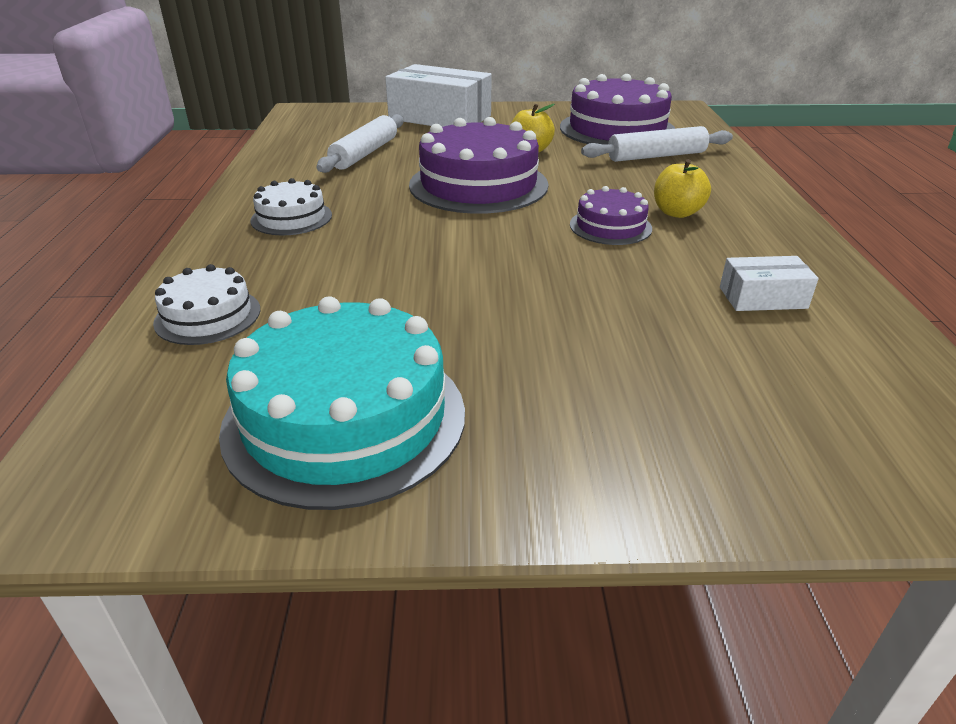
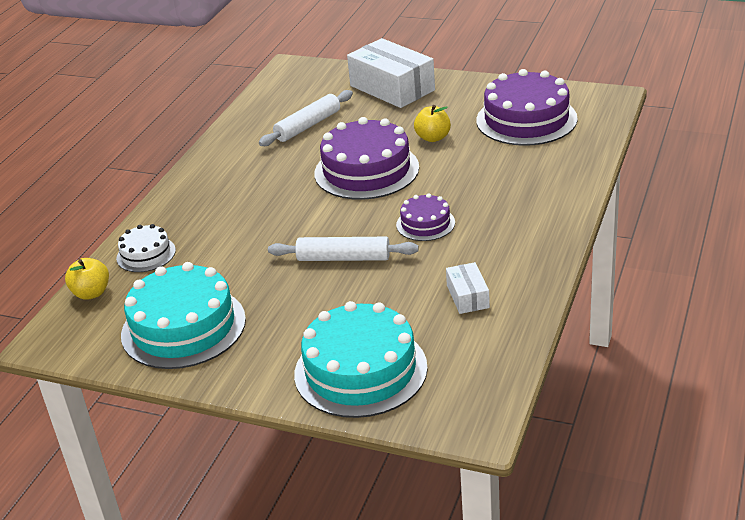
camera: 25 degrees right, 0 degrees up
white cake [250,178,332,235] -> none
white rolling pin [581,126,733,162] -> white rolling pin moved to [268,237,419,261]
yellow apple [654,159,711,218] -> yellow apple moved to [65,258,109,300]
white box [720,256,819,311] -> white box turned 60 degrees clockwise [446,262,490,314]
none -> turquoise cake [294,301,428,418]

